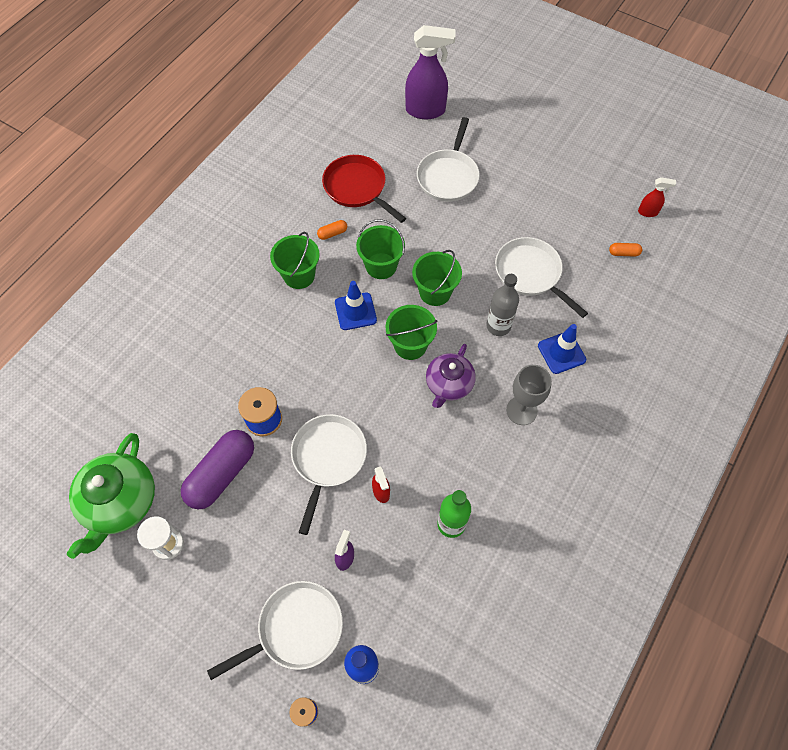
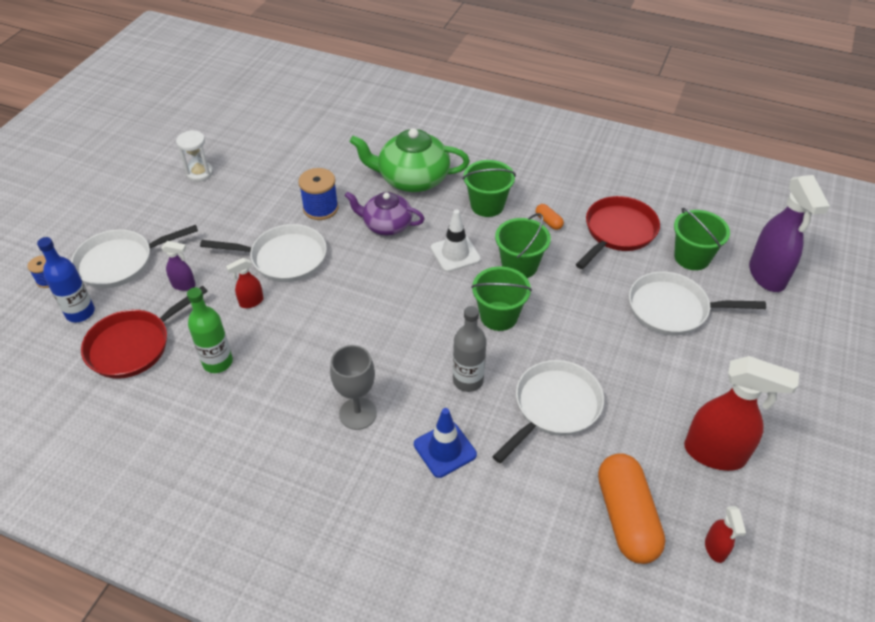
camera: 80 degrees right, 15 degrees down
green teapot [67,433,155,559] -> green teapot moved to [350,128,470,192]
purple capsule [181,430,254,509] -> none
white pan [207,581,343,680] -> white pan turned 105 degrees clockwise [71,225,198,288]
blue traffic cone [335,281,377,330] -> white traffic cone [431,209,481,272]
green bucket [386,305,437,360] -> green bucket moved to [674,208,730,270]
purple teapot [426,344,476,408] -> purple teapot moved to [345,192,425,235]
orange capsule [609,243,642,256] -> orange capsule [598,453,665,564], size x2.39
none -> red pan [81,286,208,379]
none -> red spray bottle [684,356,799,471]

